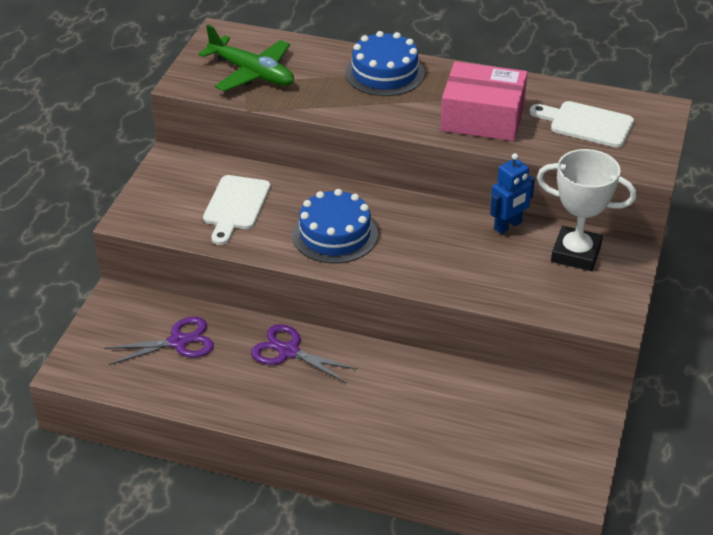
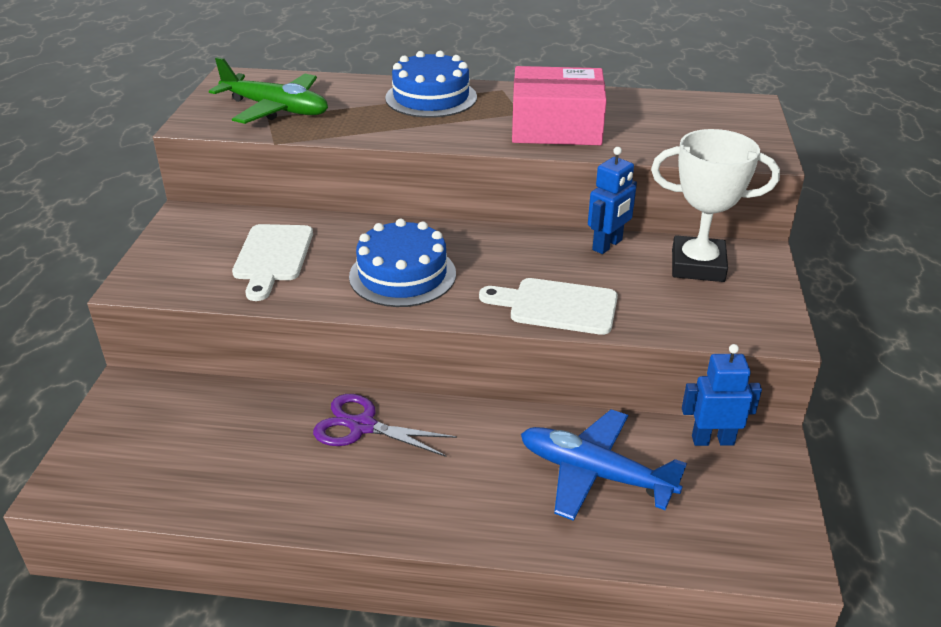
camera: 10 degrees left, 5 degrees down
purple scissors [104,317,214,365] -> none
white cutting board [530,101,634,148] -> white cutting board moved to [479,278,618,335]
none -> blue plane [521,409,687,521]
none -> blue robot [682,344,762,446]

